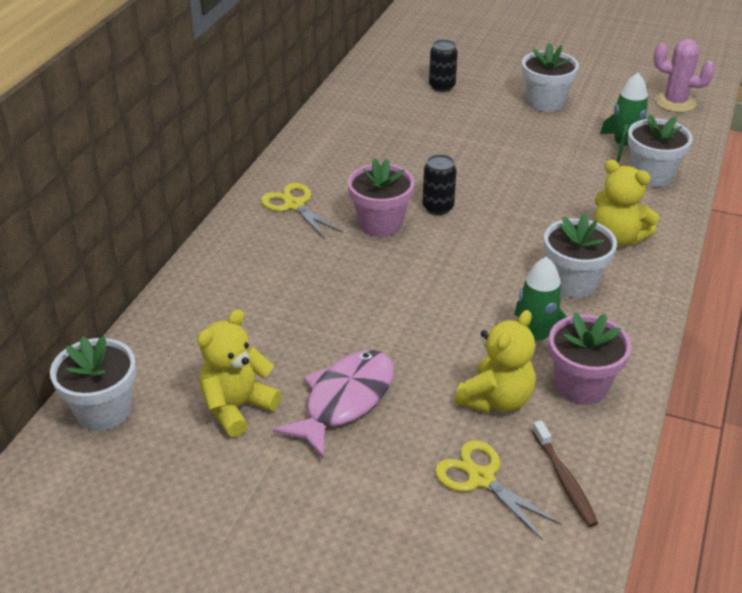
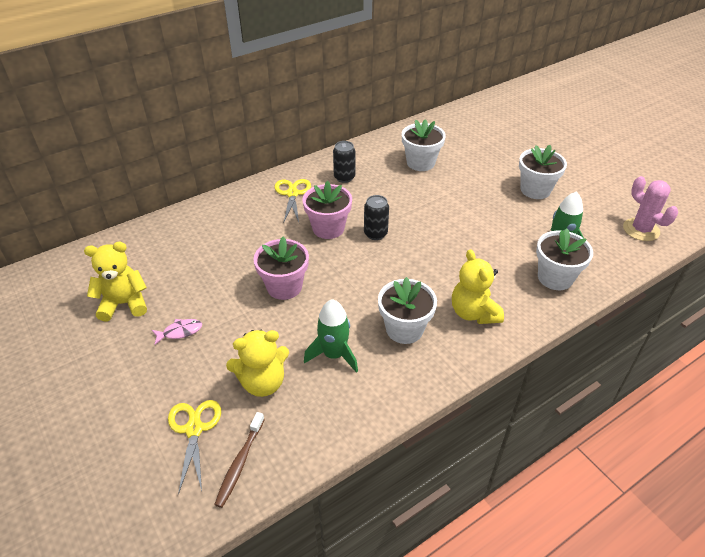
camera: 35 degrees right, 5 degrees up
white flower pot [50,336,136,431] -> white flower pot moved to [402,119,446,171]
pink fish [273,350,394,458] -> pink fish [152,319,202,345], size x0.47
black can [429,39,458,92] -> black can moved to [333,141,355,183]
pink flower pot [549,313,632,405] -> pink flower pot moved to [253,236,309,300]

